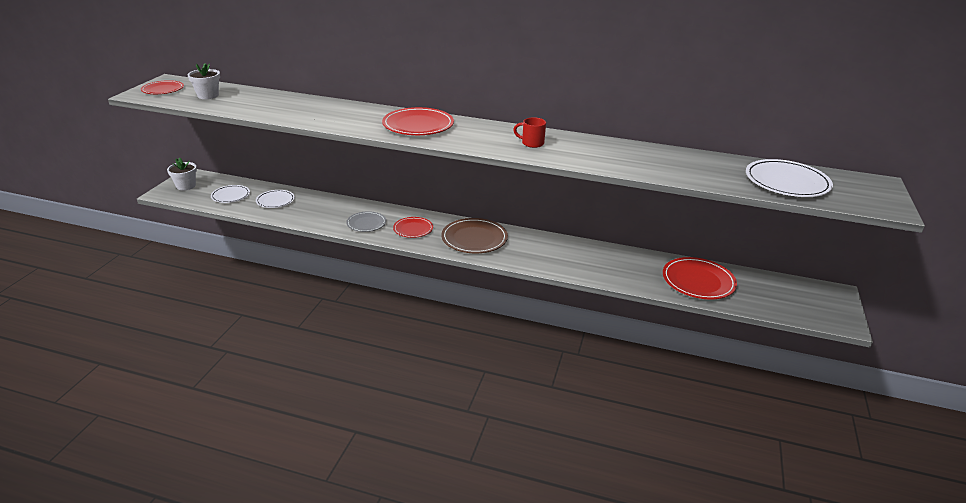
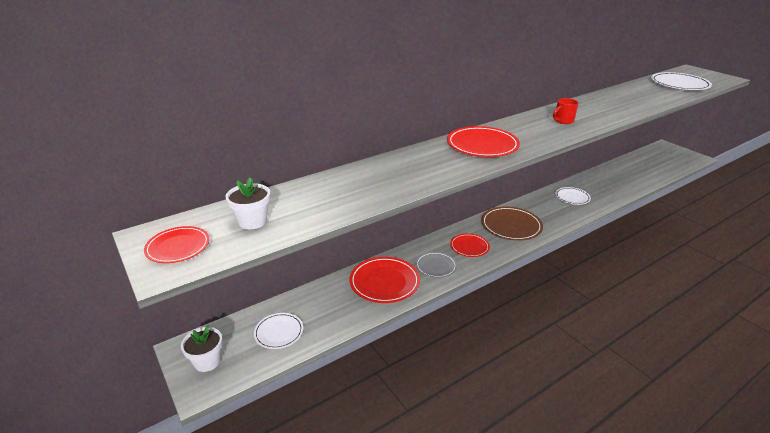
camera: 50 degrees left, 0 degrees up
white plate [256,190,295,208] -> white plate moved to [555,187,591,205]
red plate [663,257,737,299] -> red plate moved to [349,257,420,303]

